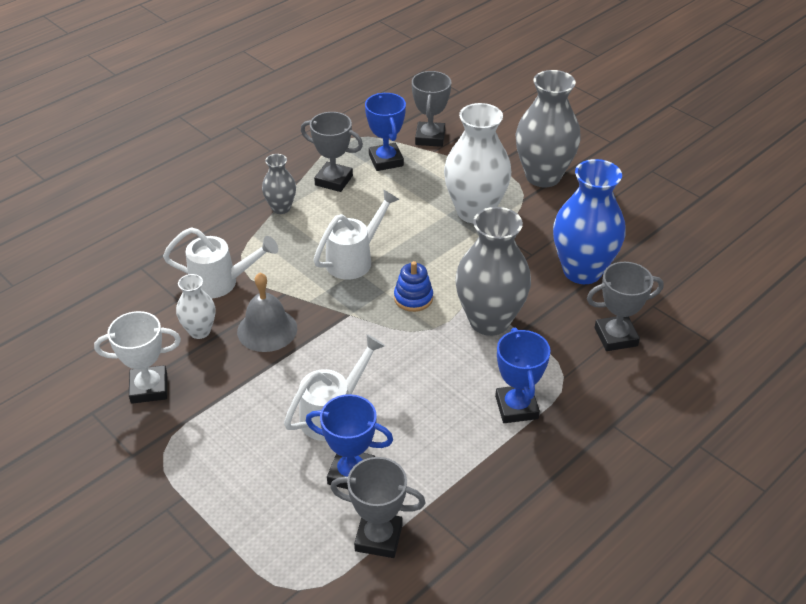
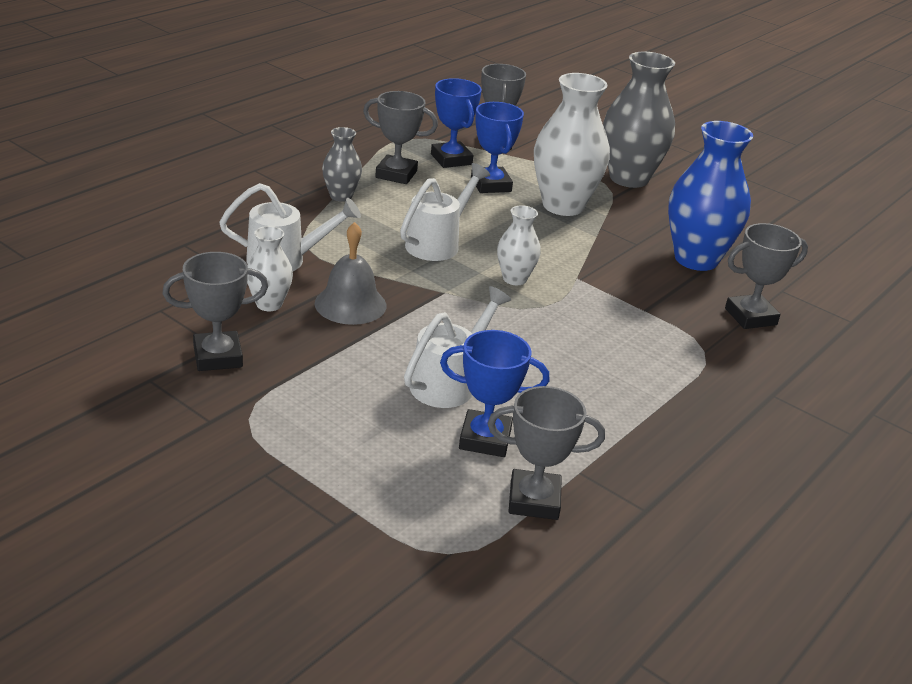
camera: 10 degrees left, 10 degrees down
white trophy [94,311,181,404] -> grey trophy [163,252,268,371]
blue stacking toy [394,261,433,312] -> white vase [497,205,541,285]
grey vase [455,207,531,336] -> none
blue trophy [495,328,551,423] -> blue trophy moved to [471,102,524,193]

